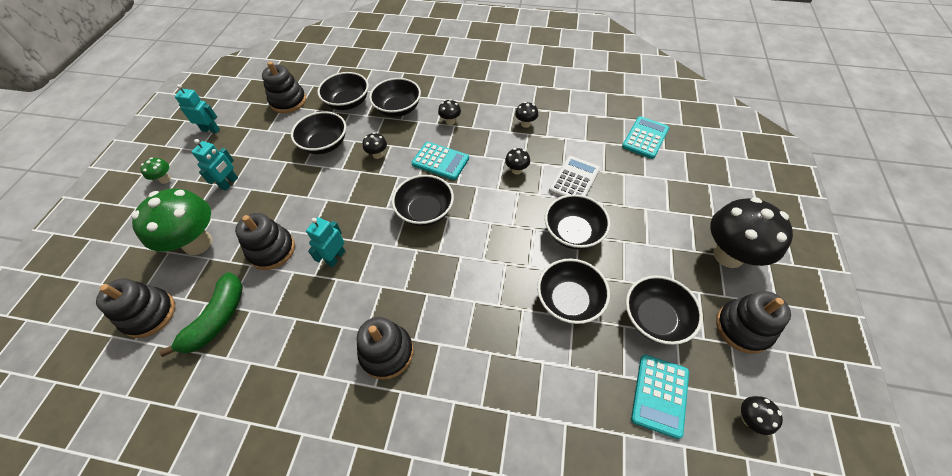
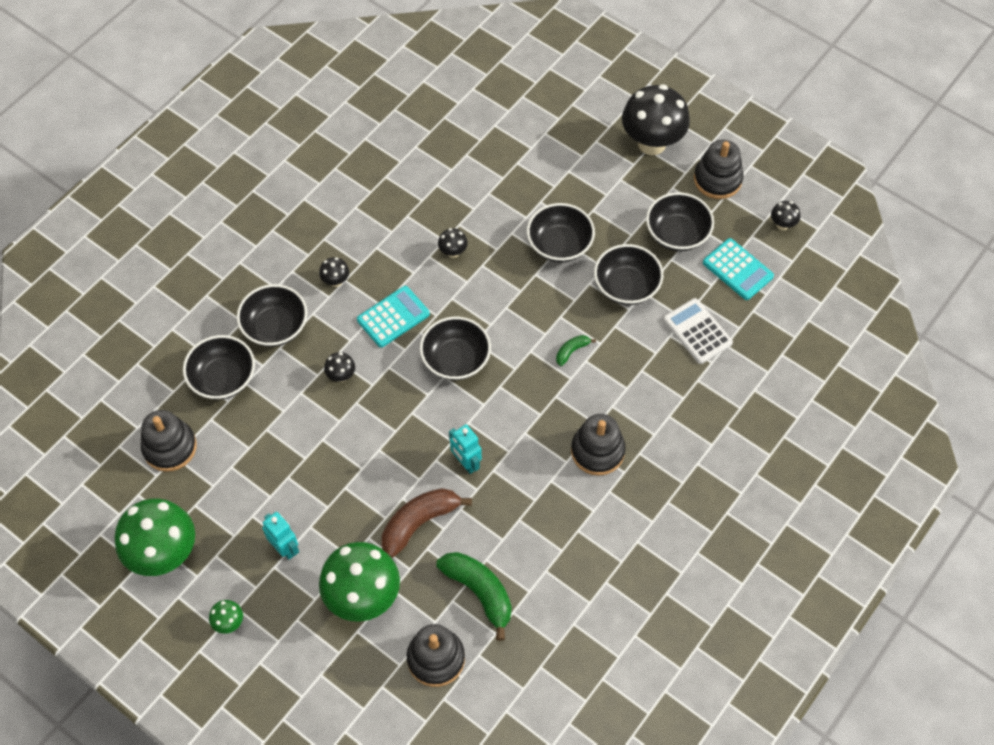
camera: 65 degrees left, 5 degrees up
turquoise robot [175,84,220,133] -> green mushroom [115,498,195,576]
black stacking toy [235,213,295,270] -> brown banana [382,488,472,558]
black bowl [291,111,346,154] -> none
black mushroom [515,102,538,128] -> none
white calculator [549,156,600,197] -> white calculator moved to [663,298,733,364]
turquoise calculator [622,116,669,159] -> none
none -> green banana [556,335,596,366]

